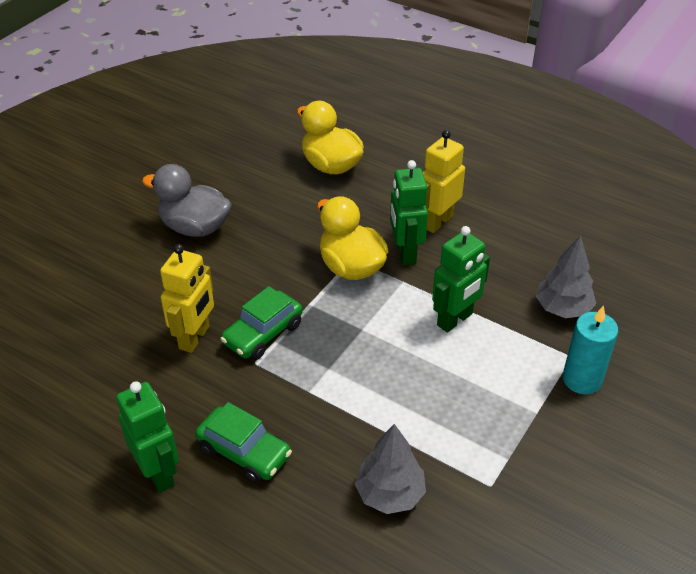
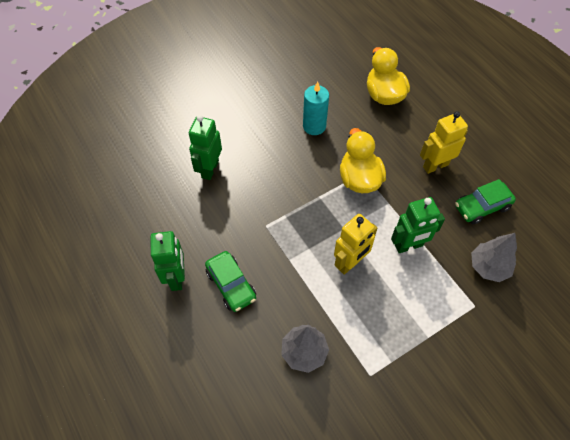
camera: 25 degrees right, 15 degrees up
grey duck [142,164,232,237] -> none
yellow robot [160,244,214,353] -> yellow robot moved to [334,214,377,275]
green car [220,286,303,360] -> green car moved to [455,179,516,225]
green robot [390,160,428,266] -> green robot moved to [189,115,222,180]
turquoise candle [563,305,618,395] -> turquoise candle moved to [303,81,329,135]

